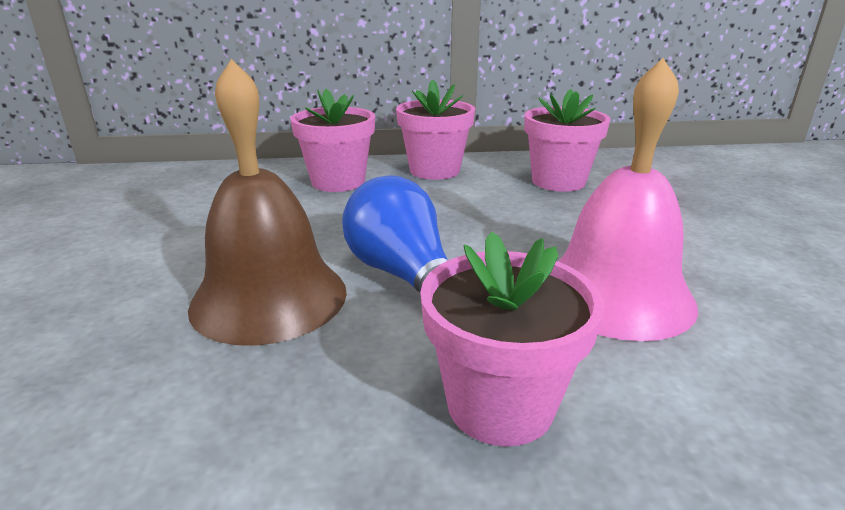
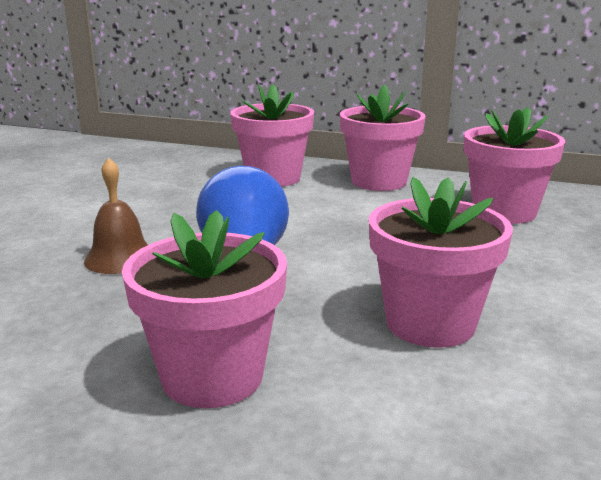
camera: 25 degrees right, 5 degrees down
brown bell [188,59,347,346] -> brown bell [84,158,148,274], size x0.51
pink bell [558,58,698,341] -> pink flower pot [369,177,513,348]

